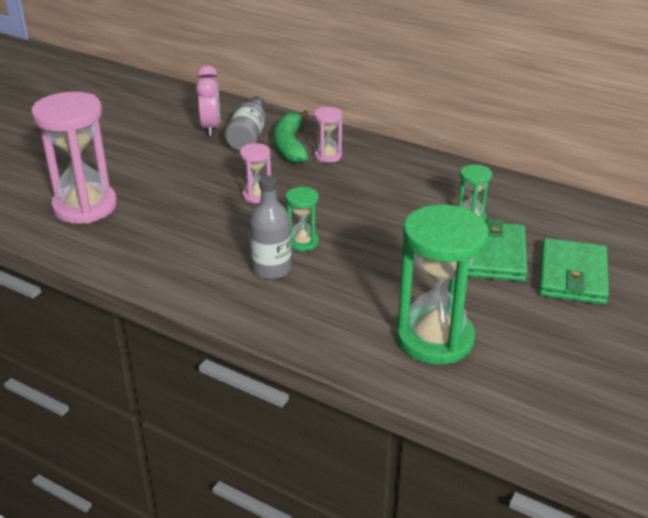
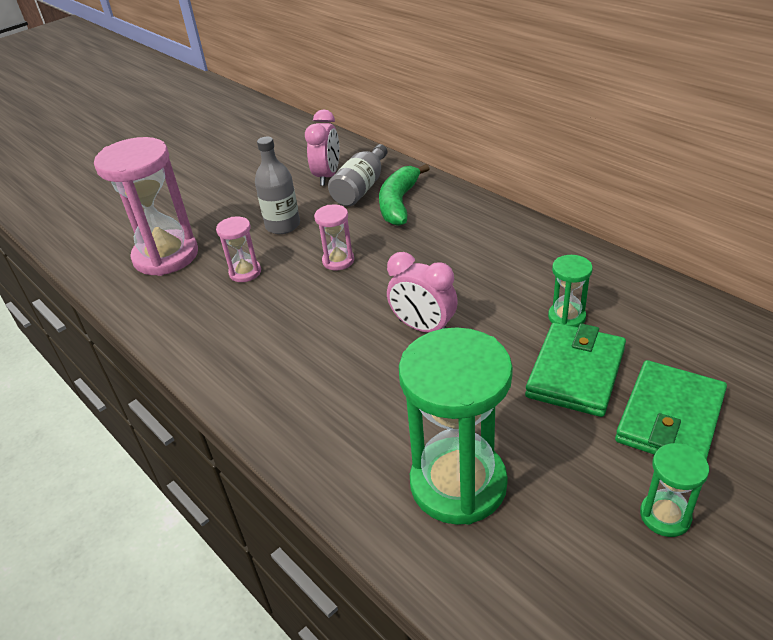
camera: 20 degrees right, 5 degrees up
grey bottle [249,175,291,279] -> grey bottle moved to [255,137,300,234]
green hourglass [286,187,319,251] -> green hourglass moved to [640,443,709,537]
pink hourglass [314,107,342,163] -> pink hourglass moved to [216,217,261,282]
none -> pink clock [387,252,458,332]

